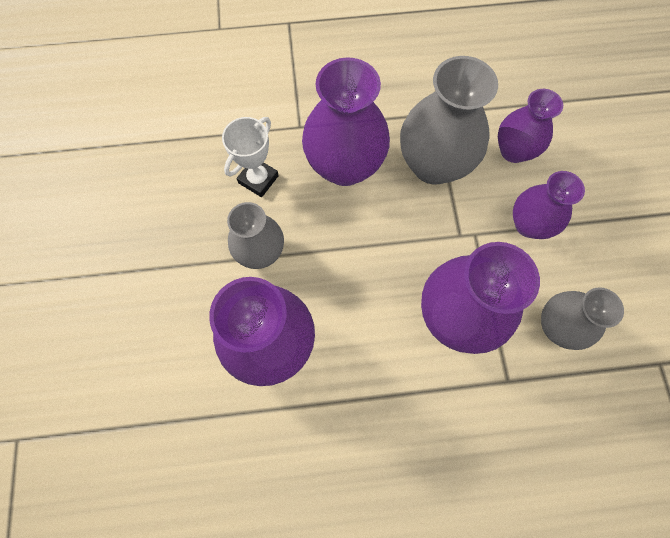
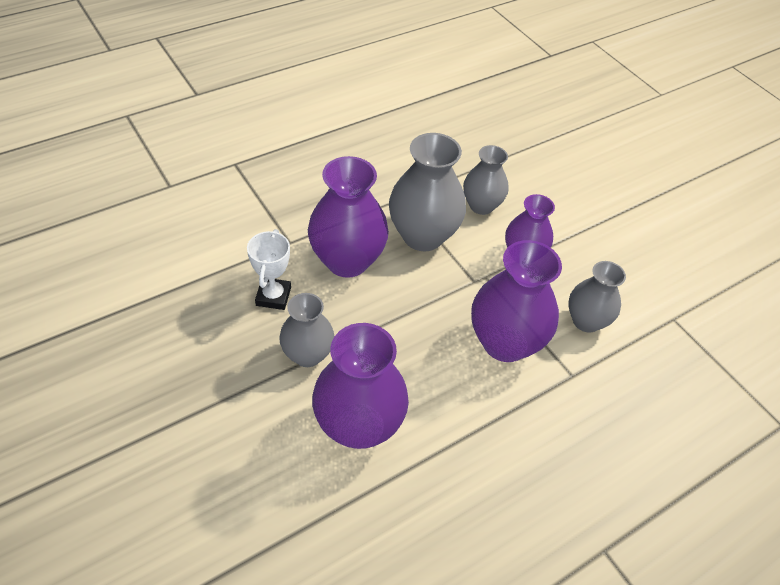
camera: 30 degrees left, 20 degrees down
purple vase [498,89,563,163] -> grey vase [463,145,508,215]

